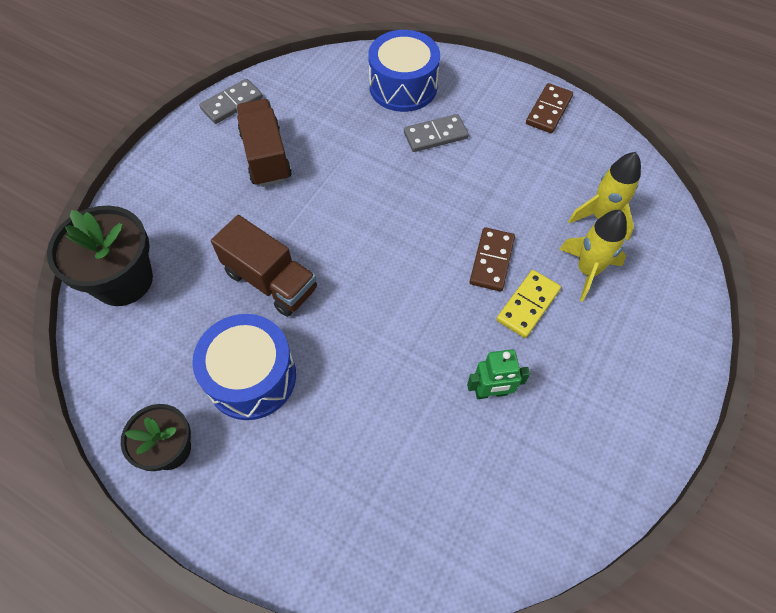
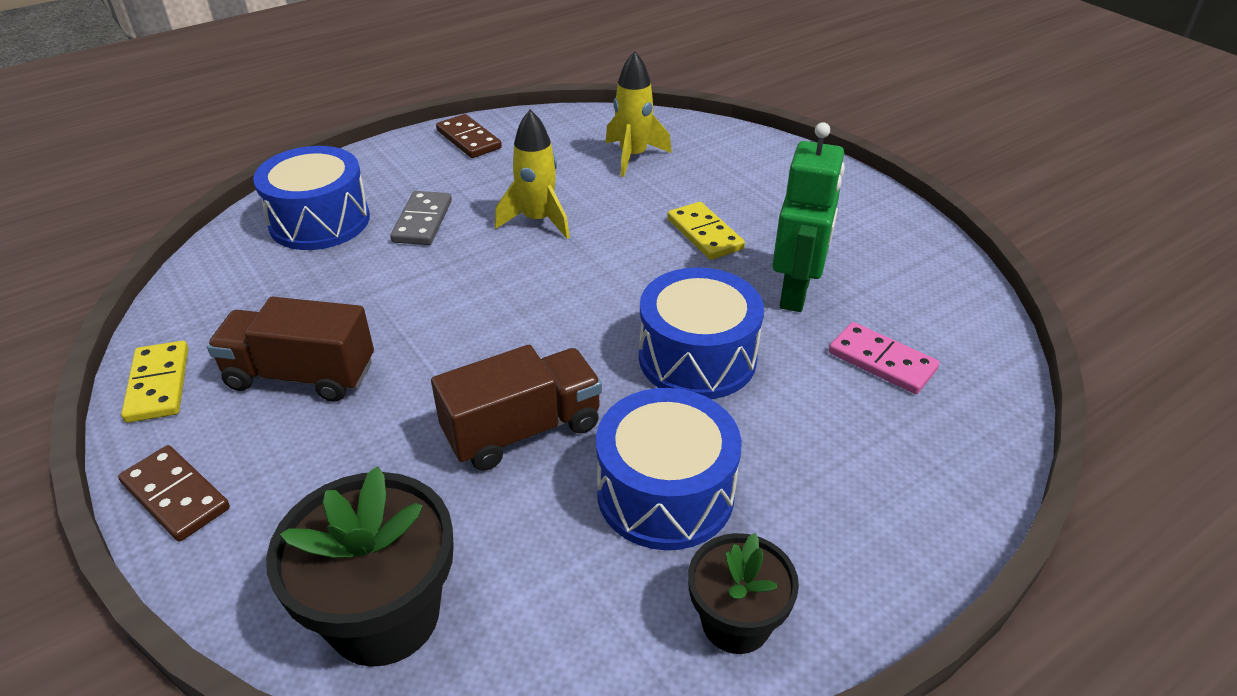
camera: 65 degrees left, 20 degrees down
grey domino [199,79,263,124] -> yellow domino [121,341,188,423]
green robot [467,349,530,399] -> green robot [772,122,845,312], size x1.62
brown domino [469,227,515,292] -> brown domino moved to [118,445,230,542]
yellow rocket [559,210,627,302] -> yellow rocket moved to [495,110,570,239]
none -> blue drum [639,267,764,399]
none -> pink domino [829,322,940,394]

